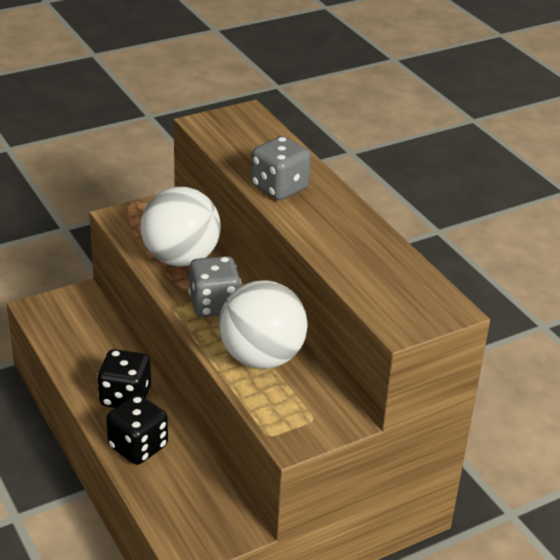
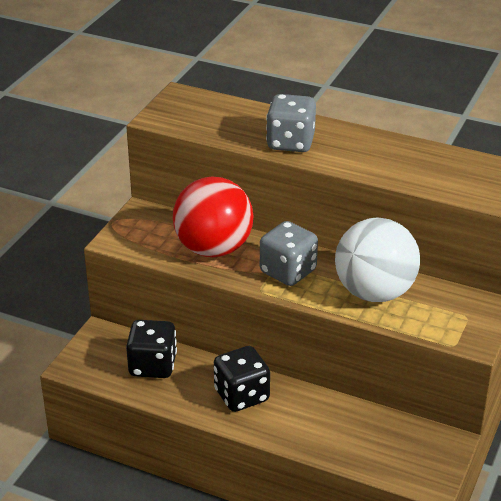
camera: 35 degrees left, 0 degrees up
black dice [106,395,168,465] -> black dice moved to [126,320,177,378]
white ball [140,187,221,267] -> red ball [173,177,253,257]

